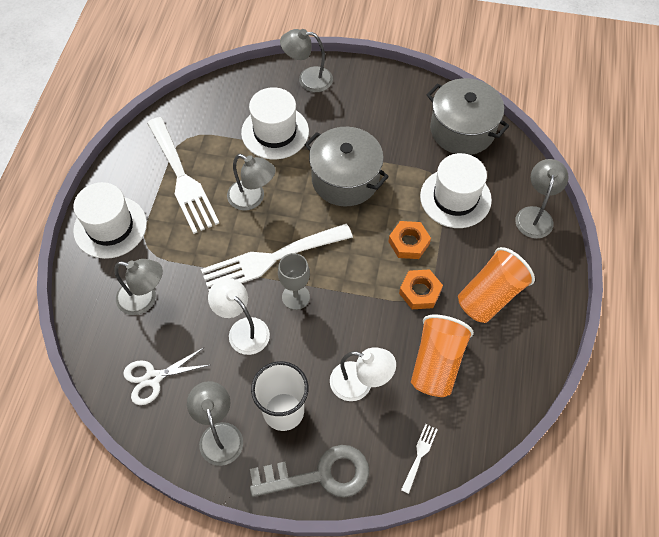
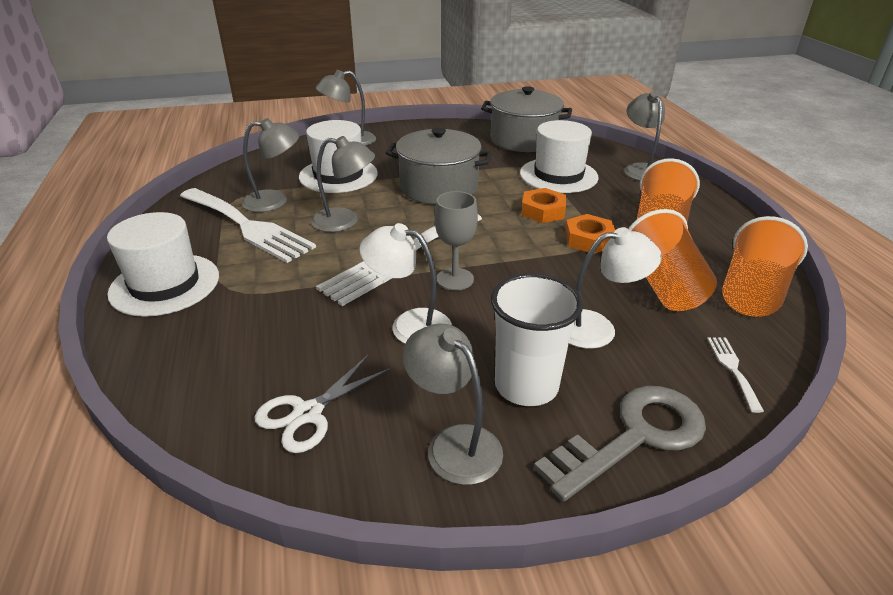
camera: 25 degrees left, 25 degrees down
grey lamp [114,259,163,315] -> grey lamp moved to [242,118,299,212]
none -> orange cup [722,216,808,317]

